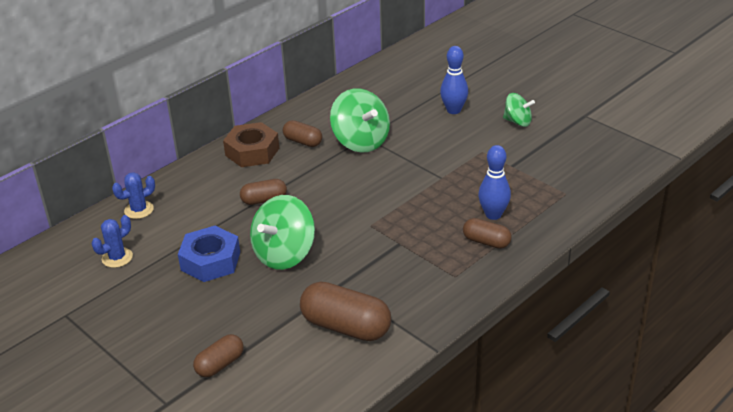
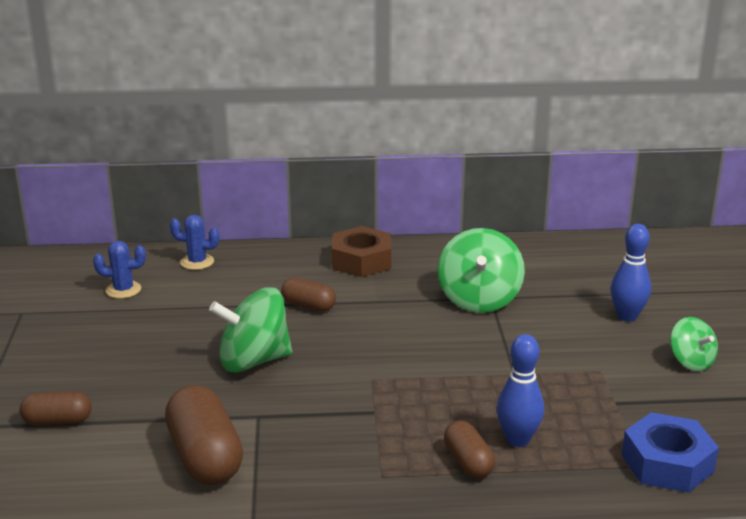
camera: 40 degrees right, 10 degrees down
blue nut [178,226,240,282] -> blue nut moved to [622,412,719,493]
brown capsule [283,120,322,147] -> none

